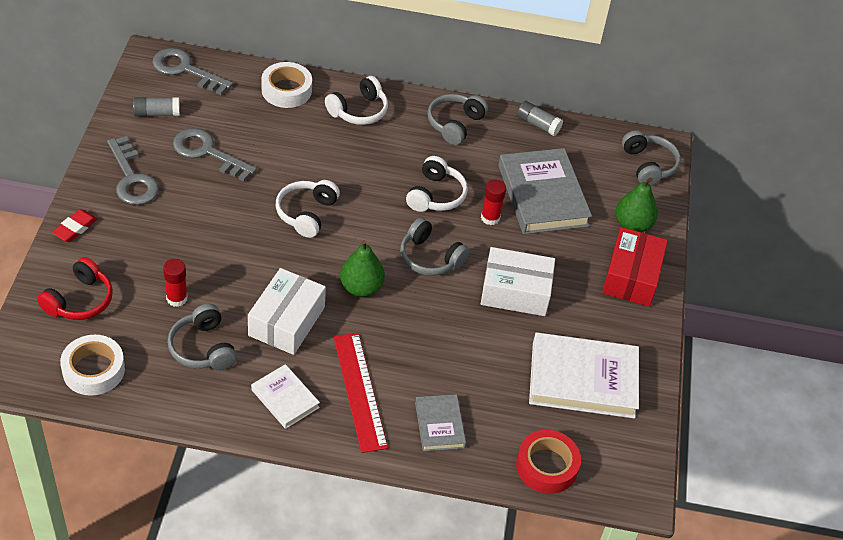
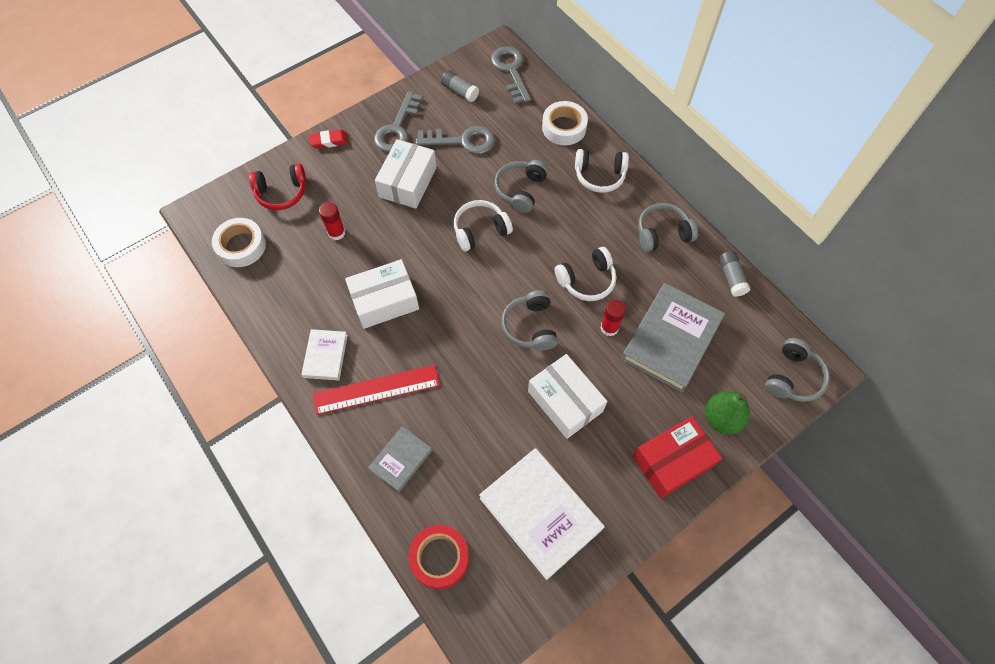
camera: 50 degrees right, 15 degrees up
grey headphones [167,304,237,370] -> grey headphones moved to [494,160,549,213]
grey key [173,128,257,181] -> grey key turned 105 degrees clockwise [416,126,495,154]
red ruler [334,333,388,453] -> red ruler turned 45 degrees clockwise [313,365,440,415]
green pear [340,240,385,297] -> none
none -> white box [375,139,437,208]

